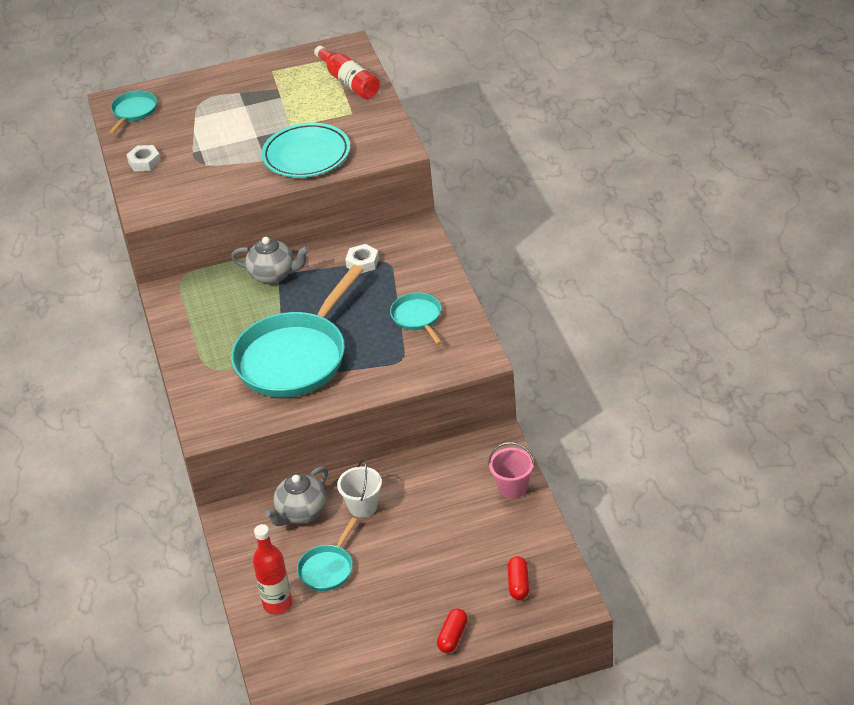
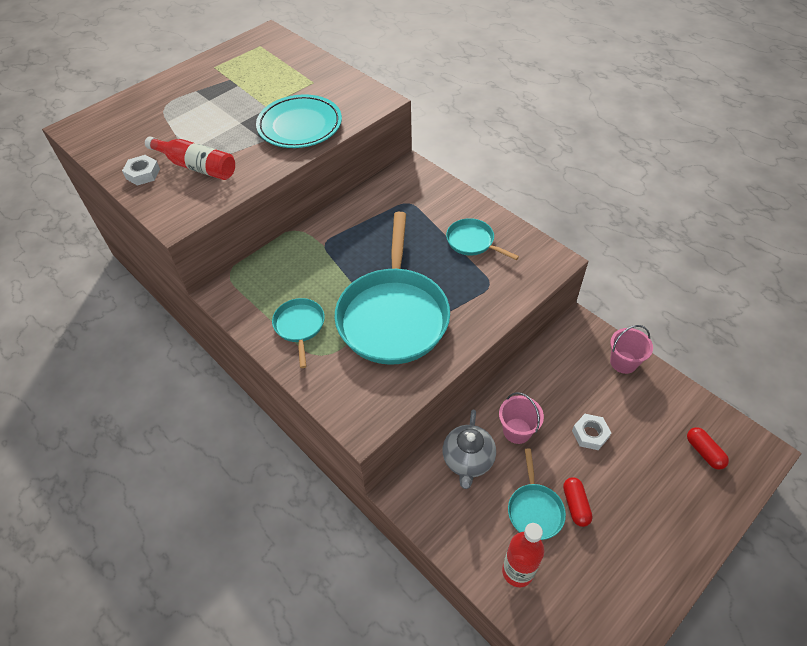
camera: 30 degrees left, 10 degrees up
turquoise pan [108,90,157,135] -> turquoise pan moved to [272,298,325,368]
grey teapot [231,237,309,284] -> none
red bottle [314,46,380,99] -> red bottle moved to [145,137,235,180]
white bucket [337,460,382,518] -> pink bucket [499,392,544,444]
white nut [345,244,379,273] -> white nut moved to [572,414,611,450]
red capsule [437,609,468,653] -> red capsule moved to [563,477,593,527]

